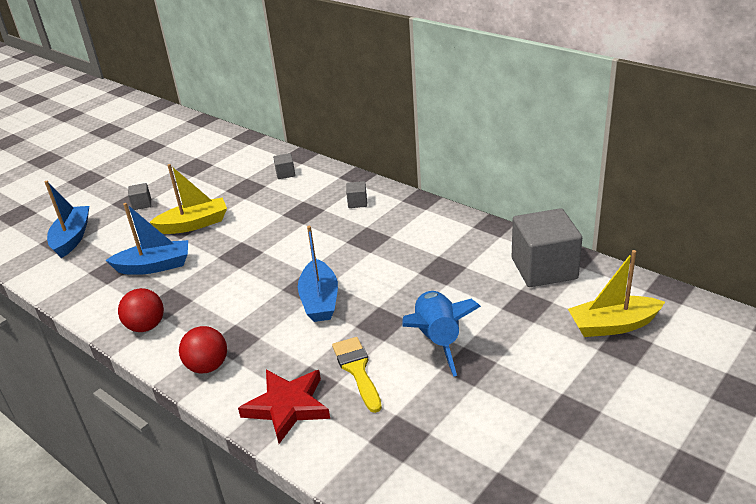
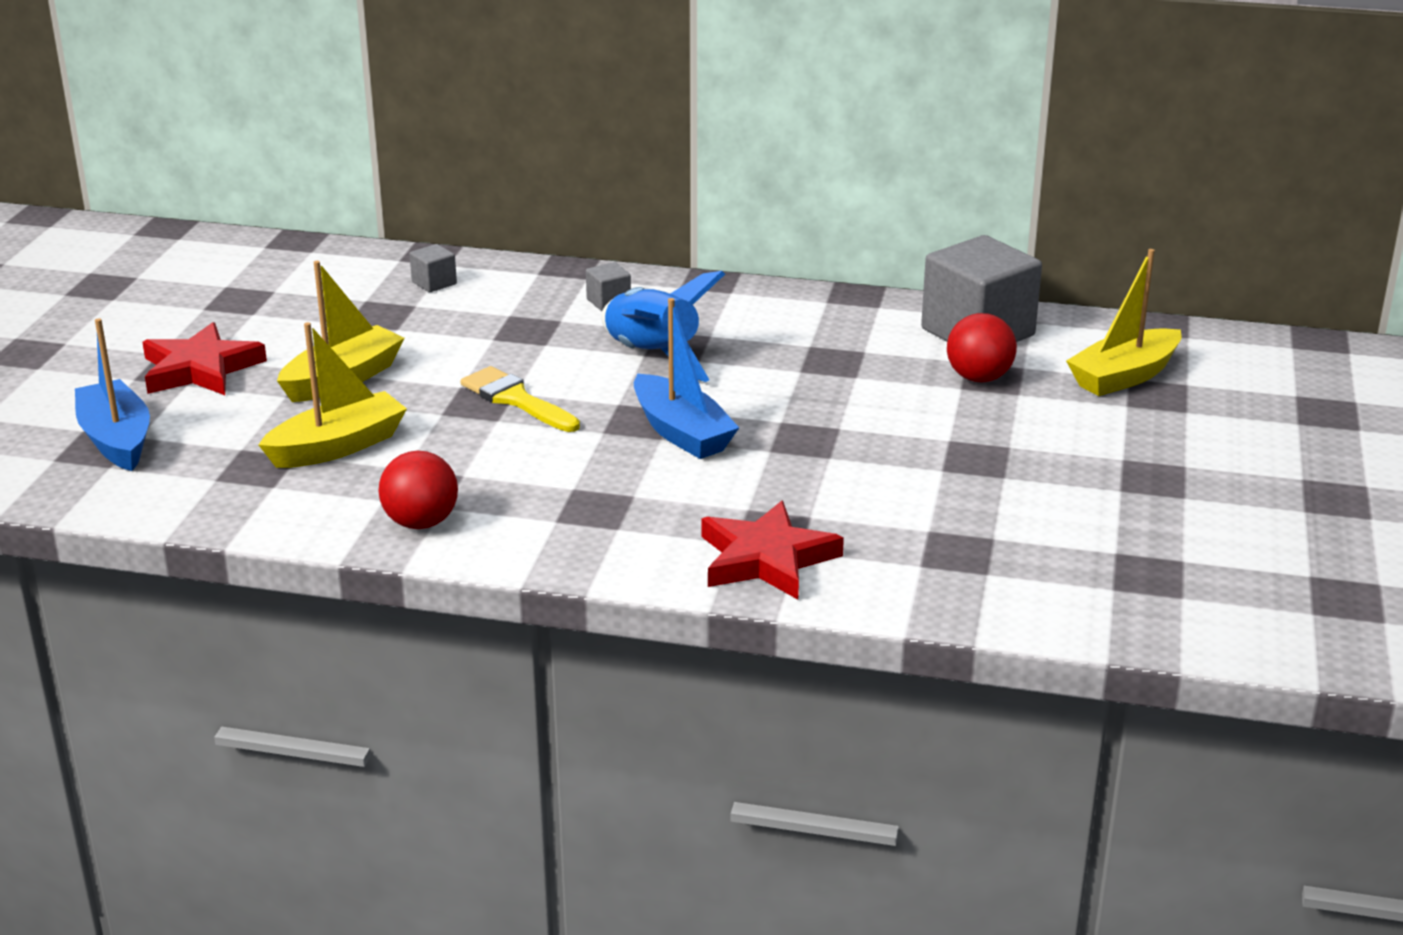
camera: 30 degrees left, 5 degrees down
blue boat [105,203,188,275] -> yellow boat [259,322,407,468]
grey cube [128,183,151,210] -> red star [142,322,267,395]
red ball [179,326,227,373] -> red ball moved to [947,313,1017,382]
yellow brush [332,337,382,413] -> yellow brush moved to [460,366,580,432]
blue rocket [403,291,481,377] -> blue rocket moved to [601,271,725,382]

